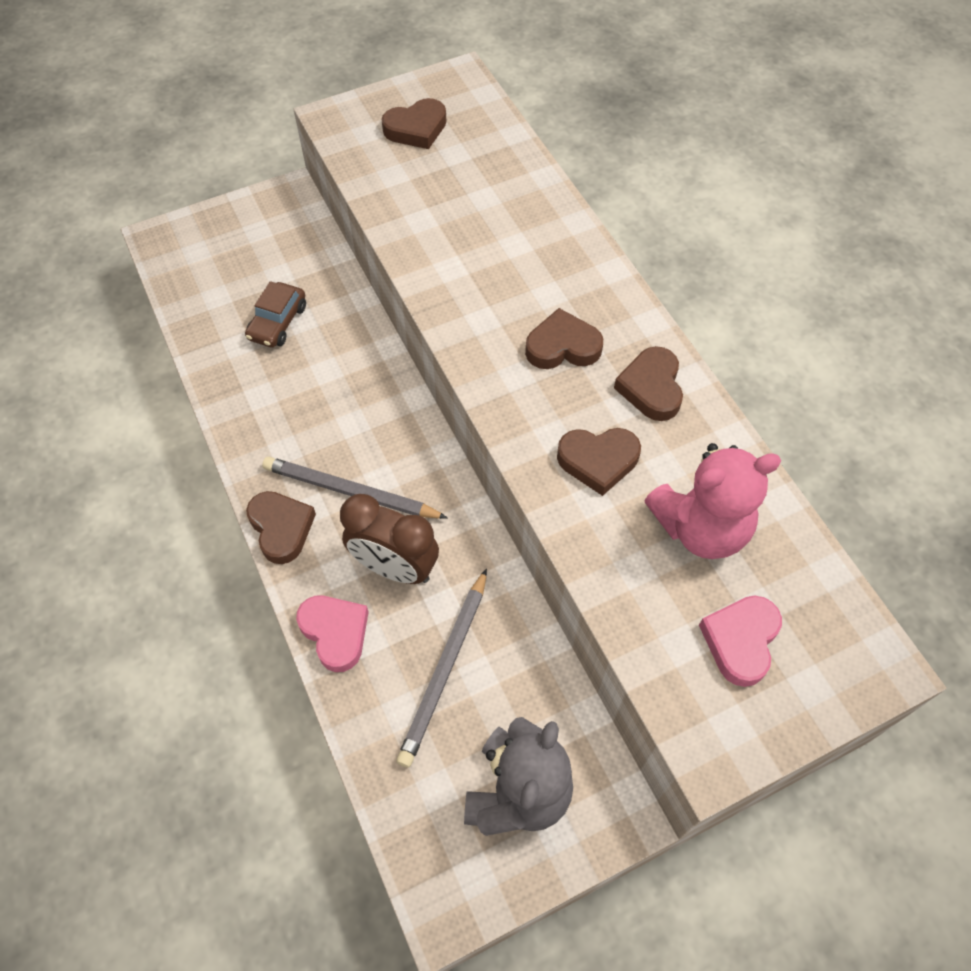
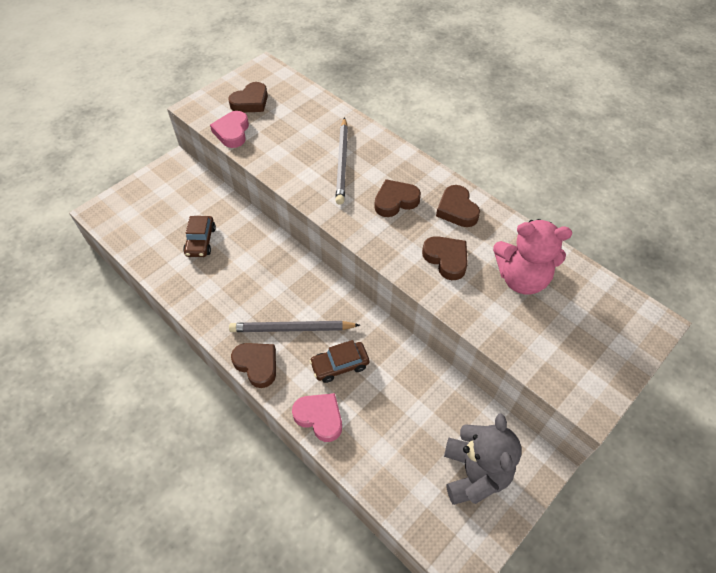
camera: 20 degrees left, 5 degrees down
brown clock [340,494,439,584] -> brown car [309,340,369,383]
grey pencil [396,568,487,768] -> grey pencil moved to [335,117,348,205]
brown heart [557,428,641,496] -> brown heart turned 105 degrees counterclockwise [422,236,468,280]
pink teddy bear [644,443,781,559] -> pink teddy bear turned 45 degrees clockwise [493,219,572,295]
pink heart [699,595,782,687] -> pink heart moved to [210,111,249,148]

